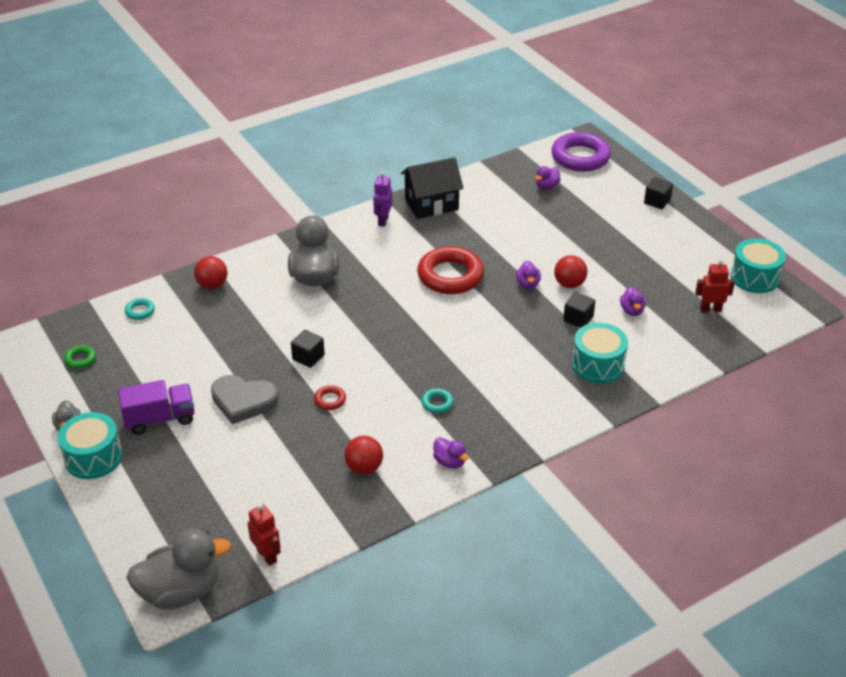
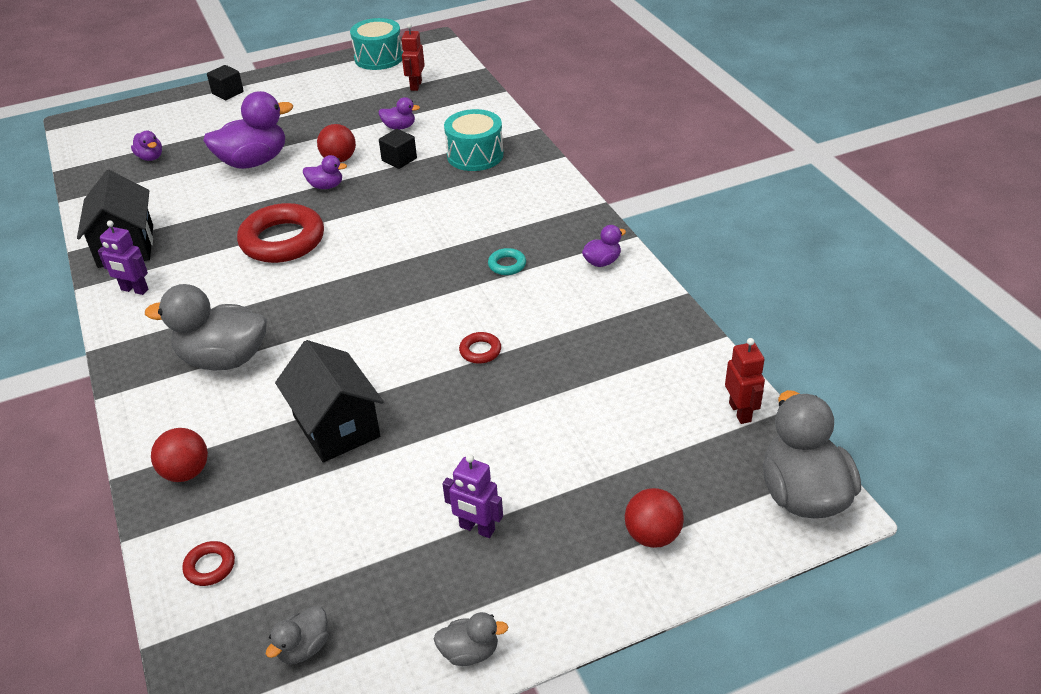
camera: 80 degrees left, 0 degrees up
turquoise drum [57,412,122,479] -> none
green ring [64,345,96,369] -> grey duck [266,606,328,664]
purple truck [118,380,195,435] -> purple robot [443,454,503,538]
turquoise ring [125,298,155,320] -> red ring [182,541,235,586]
grey heart [211,375,279,424] -> none
red robot [247,504,281,566] -> red robot turned 105 degrees clockwise [725,338,765,424]
black cube [291,330,325,368] -> none
red ball [344,436,383,475] -> red ball moved to [625,488,684,548]
purple ring [551,132,611,172] -> none
none -> purple duck [203,91,293,169]
none -> black house [275,340,384,462]

